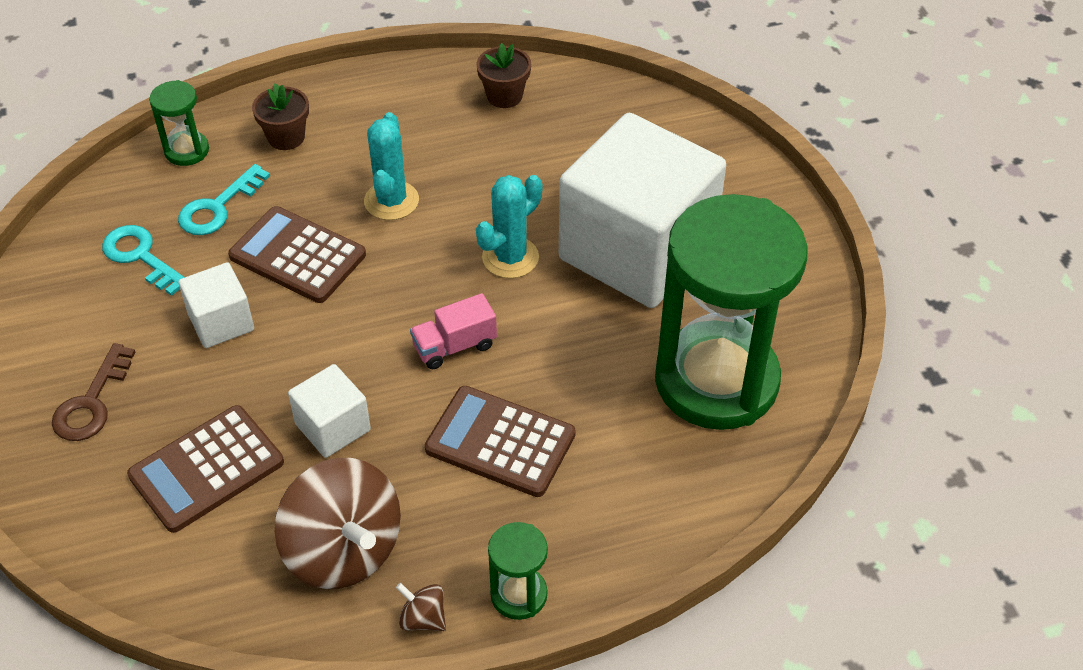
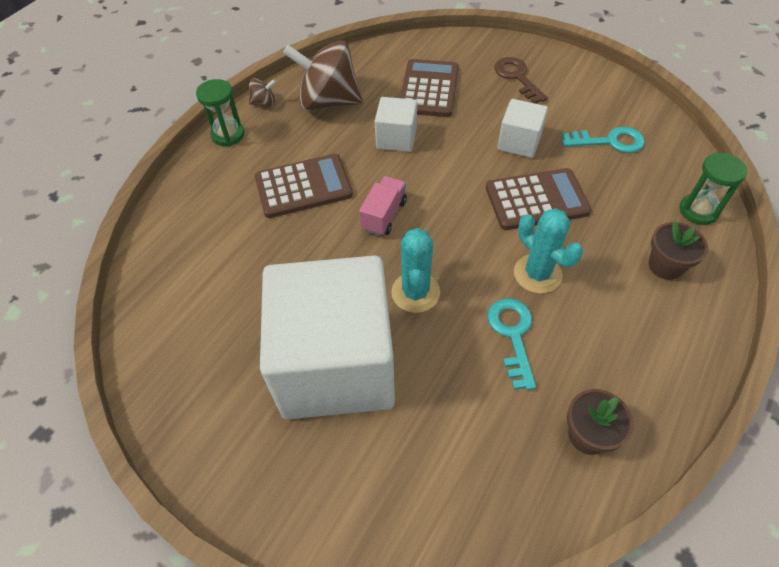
camera: 140 degrees right, 5 degrees up
turquoise key [178,164,270,235] -> turquoise key moved to [487,299,536,390]
green hourglass [655,194,808,430] -> none

